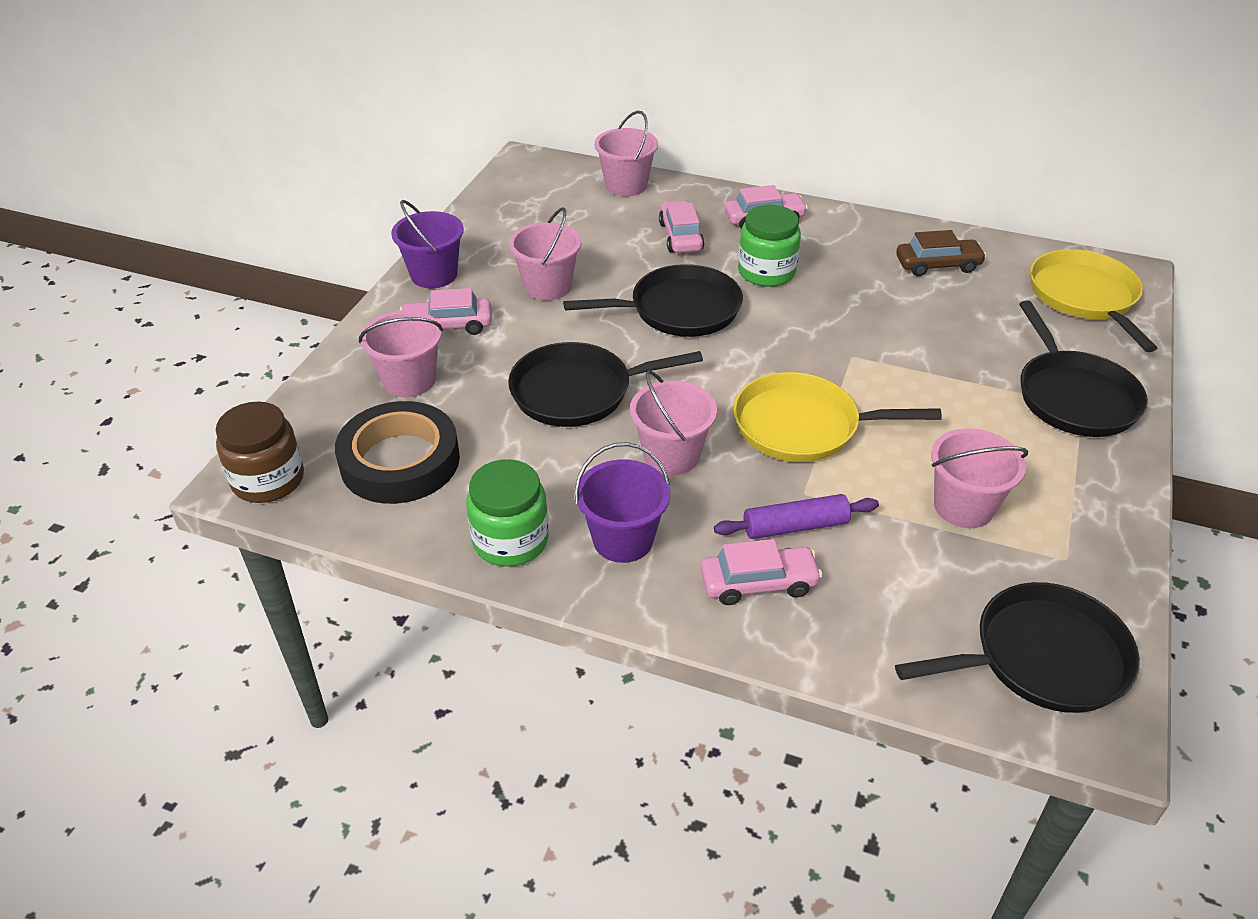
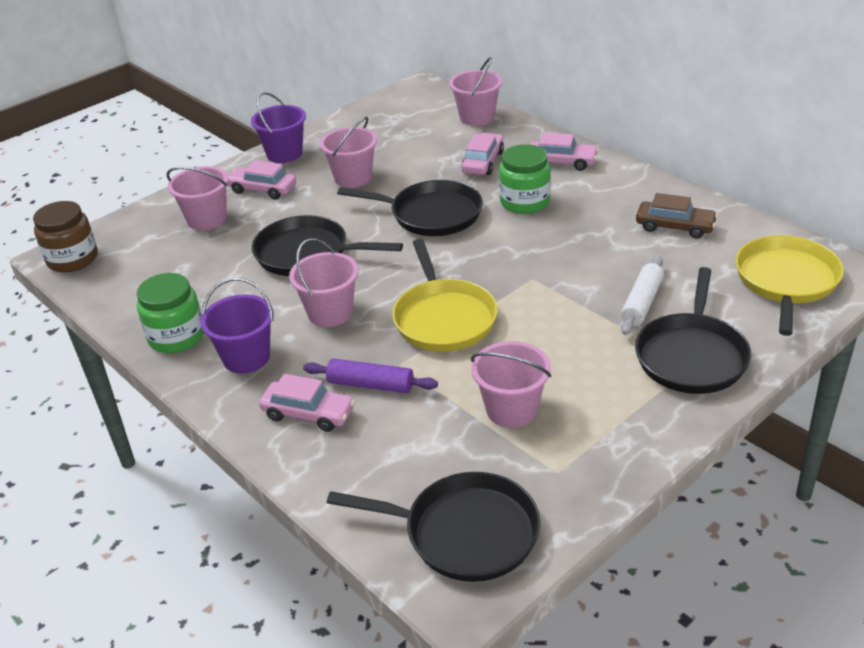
camera: 30 degrees right, 5 degrees down
black tape [335,401,460,504] -> none
yellow pan [733,372,942,462] -> yellow pan turned 135 degrees counterclockwise [392,239,498,351]
none -> white rolling pin [621,256,664,335]

